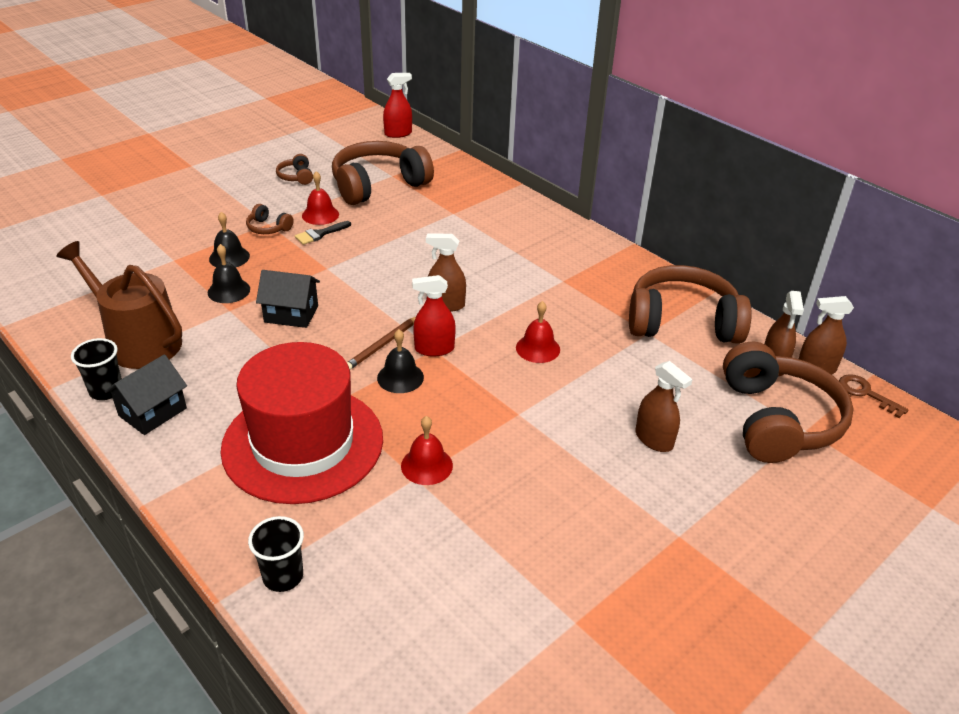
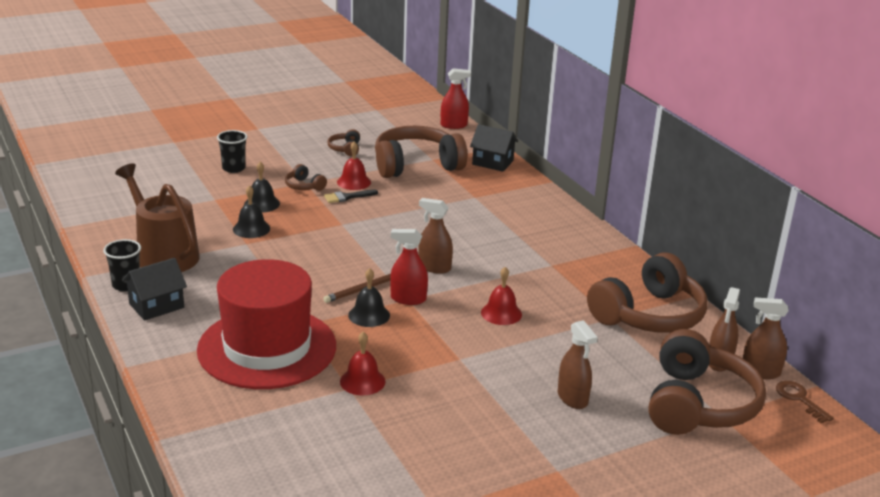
camera: 15 degrees right, 10 degrees down
black cup [248,516,304,592] -> black cup moved to [217,130,247,173]
black house [256,270,320,328] -> black house moved to [470,124,518,172]
brown headphones [629,265,752,344] -> brown headphones turned 120 degrees clockwise [587,252,707,333]

